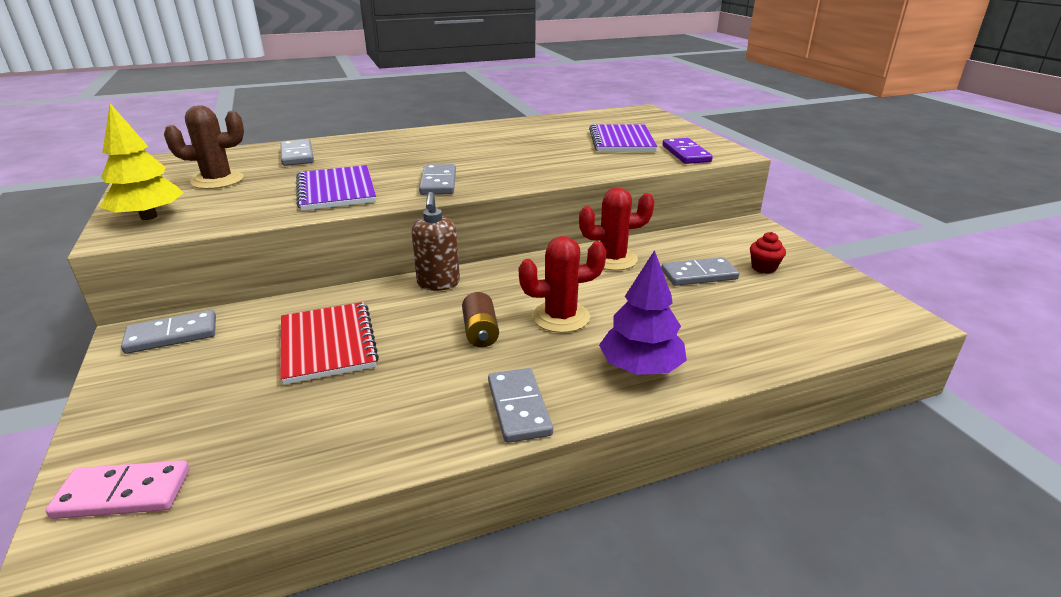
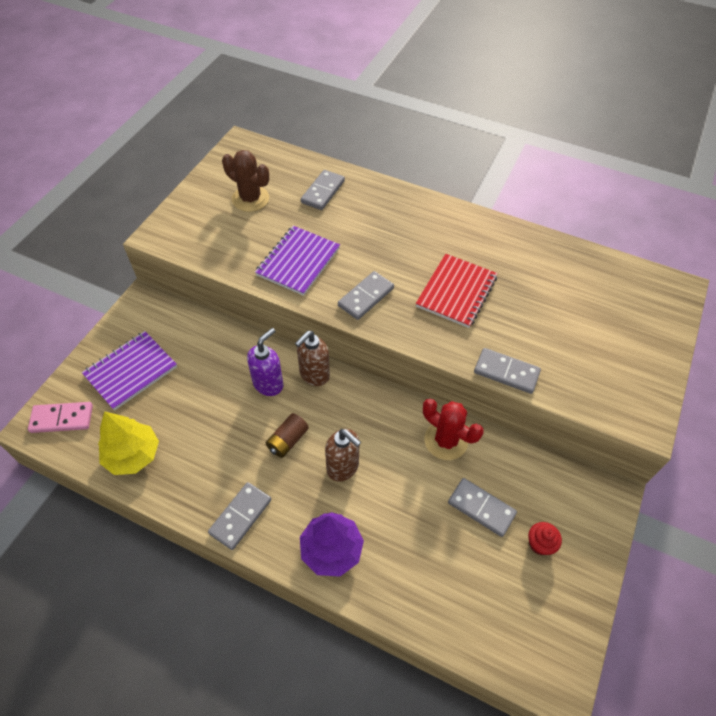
camera: 45 degrees right, 25 degrees up
pink domino [46,460,189,519] -> pink domino turned 45 degrees counterclockwise [28,402,93,433]
yellow tree [100,103,183,220] -> yellow tree moved to [98,411,159,475]
grey domino [121,310,216,354] -> grey domino moved to [474,348,541,394]
red notebook [280,302,379,385] -> red notebook moved to [416,254,498,328]
red cactus [519,236,607,333] -> brown soap dispenser [325,429,361,482]
purple notebook [589,124,658,152] -> purple notebook moved to [82,331,177,411]
purple domino [663,138,713,164] -> none
none -> purple soap dispenser [247,328,283,396]

